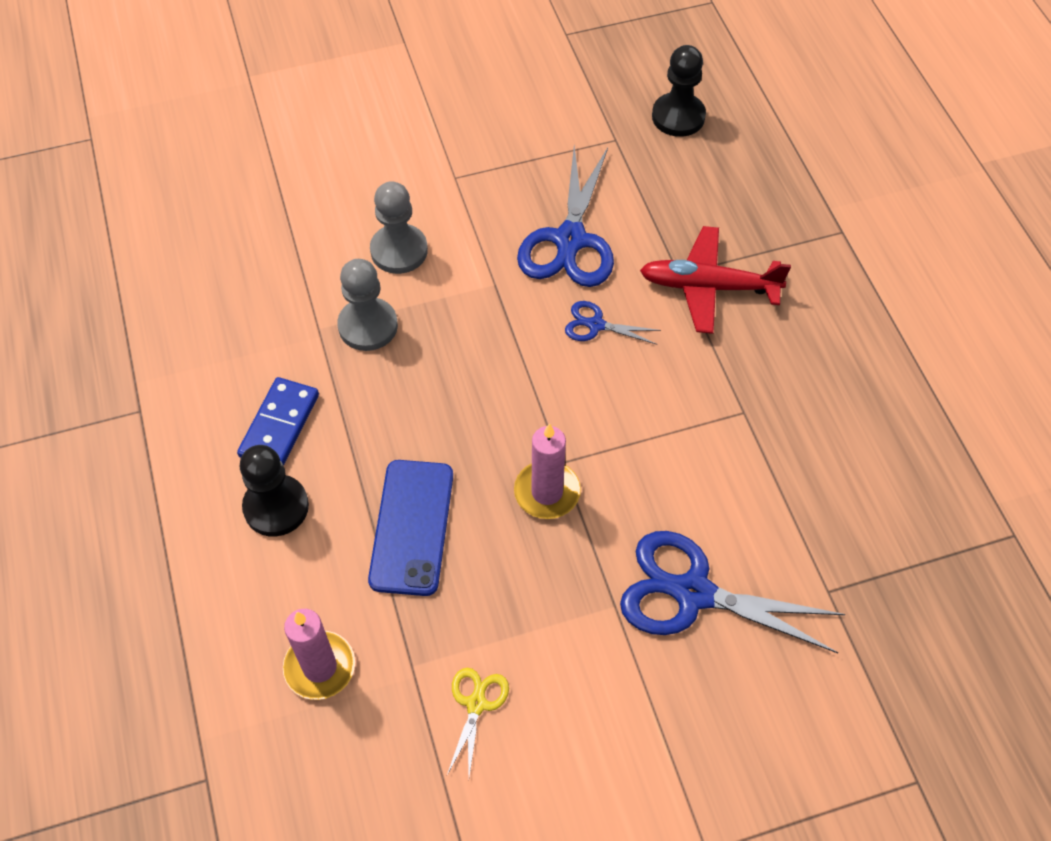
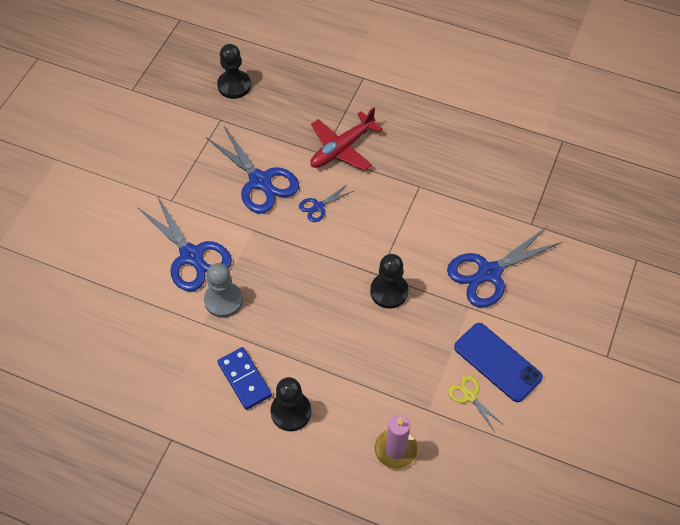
camera: 50 degrees left, 0 degrees up
blue phone [368,460,453,596] -> blue phone moved to [454,323,543,402]
grey pawn [370,181,428,274] -> blue scissors [137,196,232,292]
pink candle [514,423,581,519] -> black pawn [370,254,409,309]

